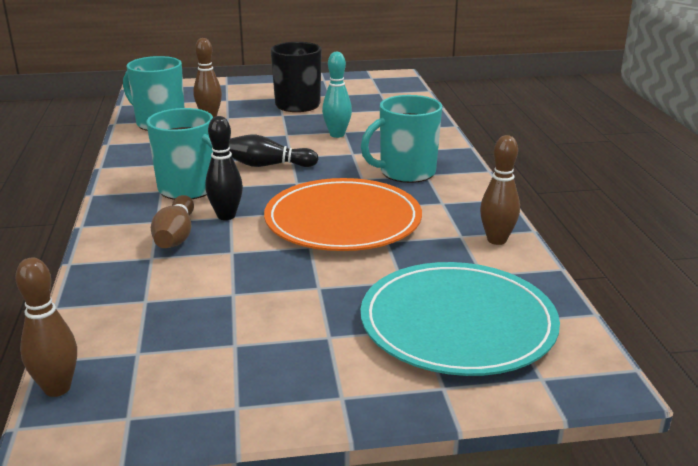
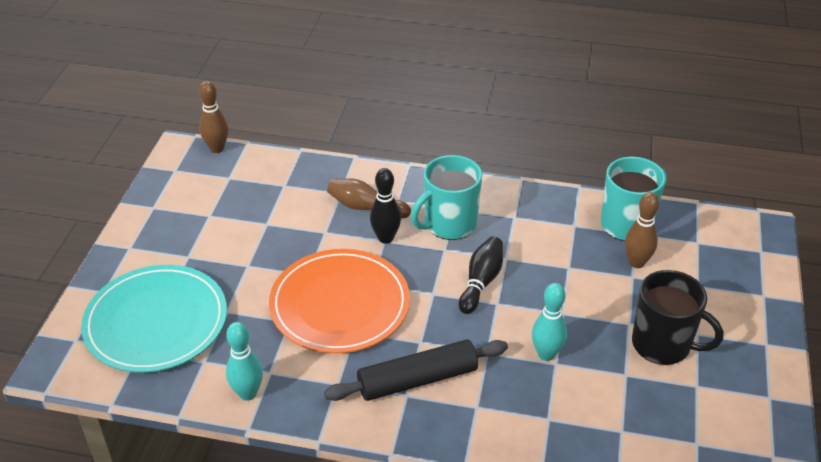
camera: 110 degrees right, 15 degrees up
turquoise mug [361,95,442,183] -> black rolling pin [324,339,508,401]
brown bowling pin [480,135,520,245] -> turquoise bowling pin [226,322,263,401]

